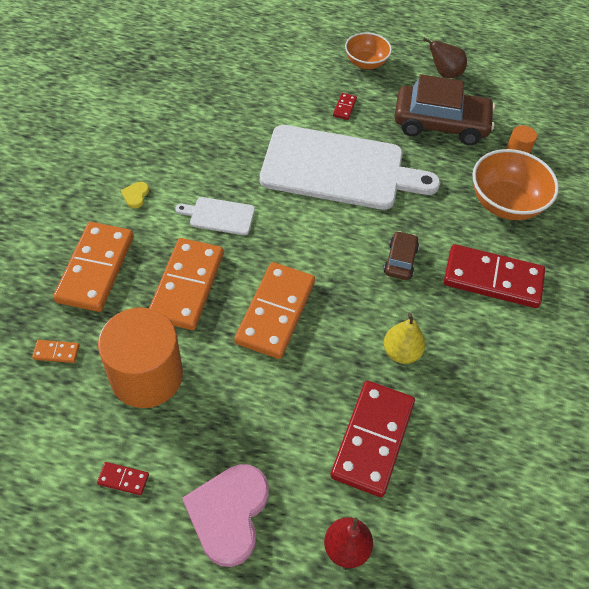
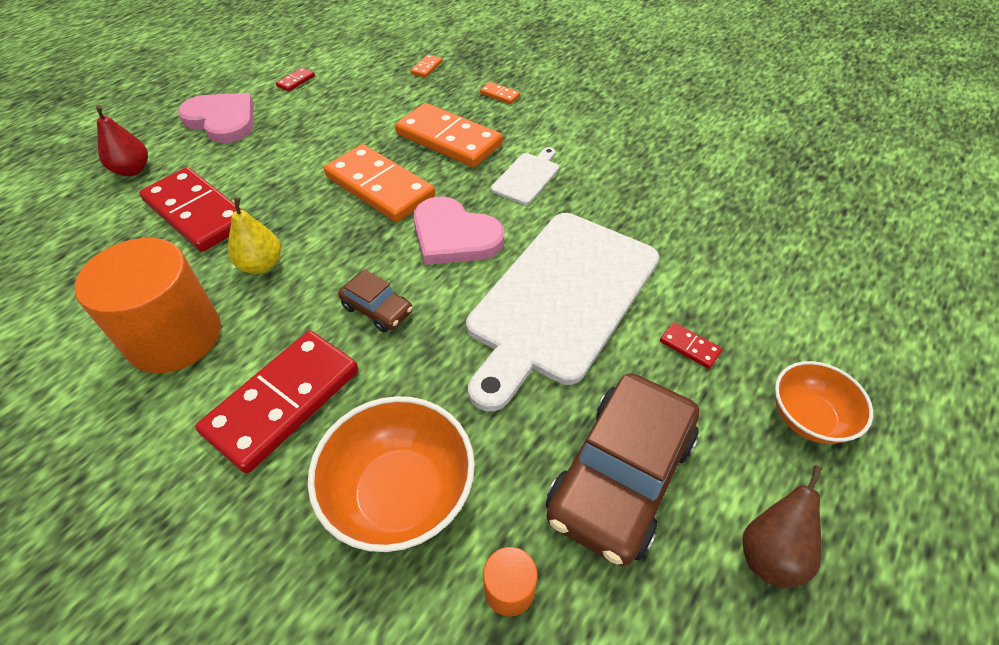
camera: 115 degrees right, 5 degrees down
orange domino [53,222,134,312] -> orange domino [480,82,520,104], size x0.41
orange cylinder [98,307,183,408] -> orange cylinder moved to [75,238,221,373]
yellow heart [121,182,149,208] -> none
none -> pink heart [413,197,504,265]

